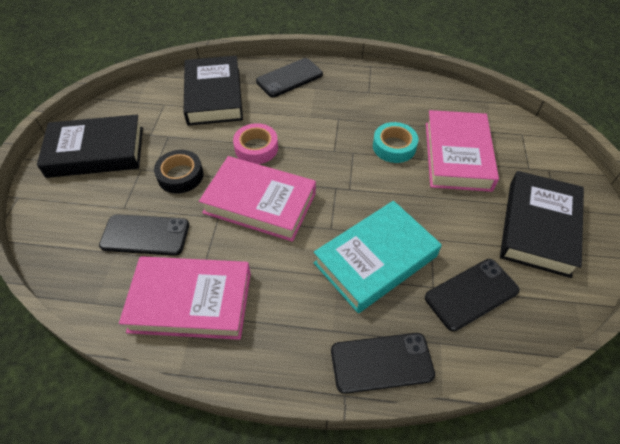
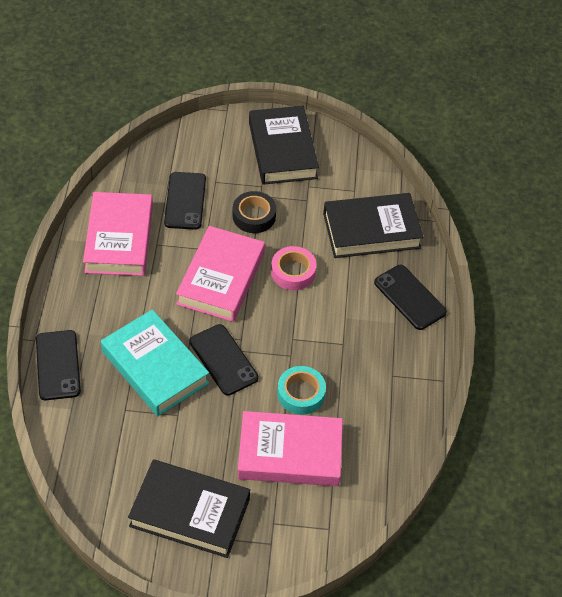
camera: 85 degrees right, 0 degrees up
black phone [425,259,519,331] -> black phone moved to [190,324,258,396]

